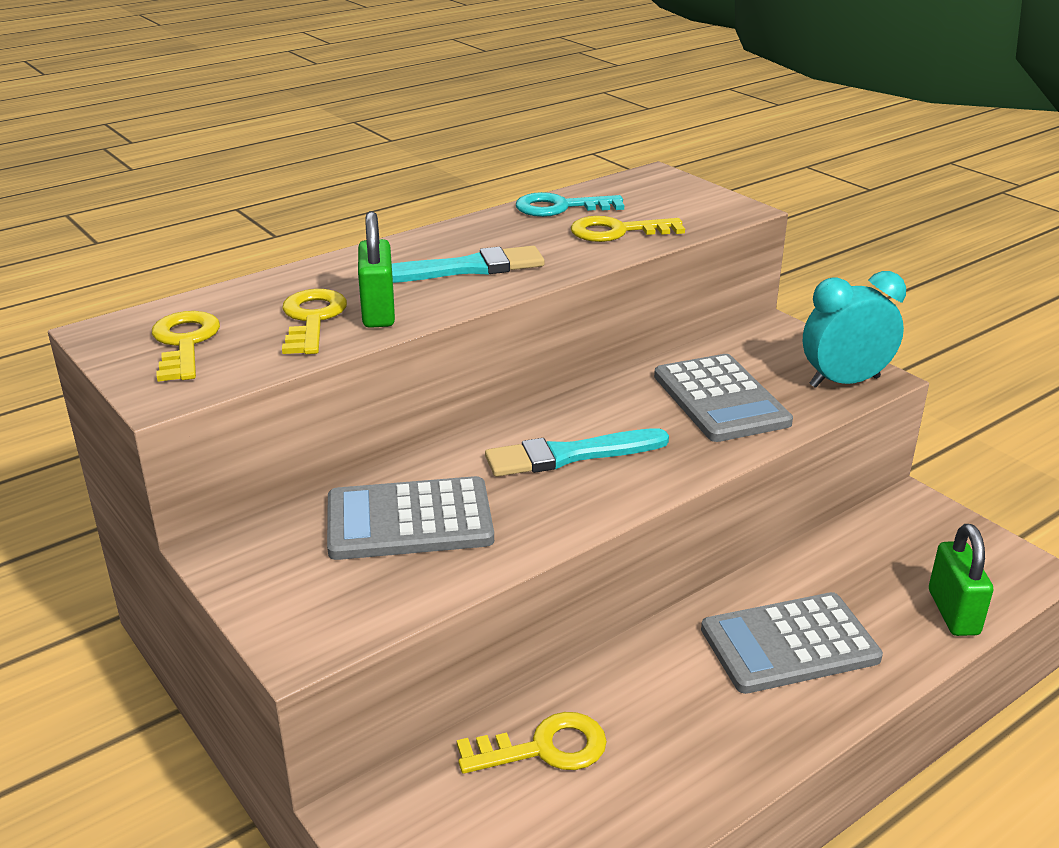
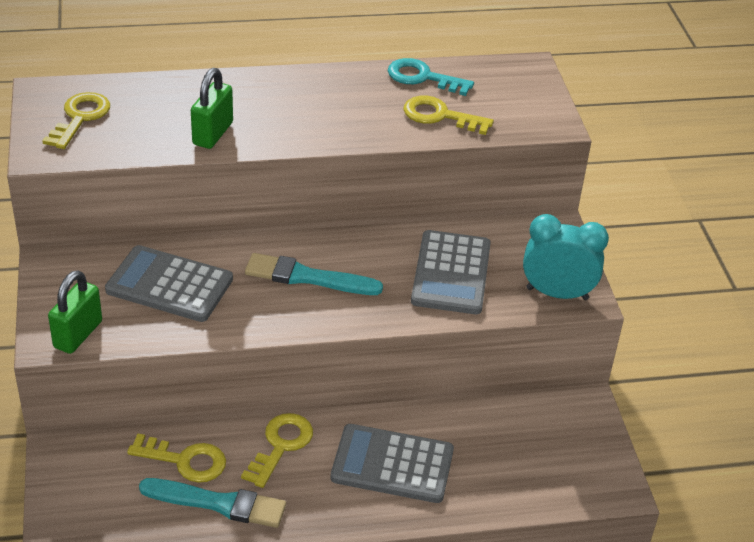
camera: 25 degrees right, 10 degrees up
yellow key [282,289,347,354] -> yellow key moved to [241,413,313,488]
turquoise brush [392,246,545,283] -> turquoise brush moved to [139,478,286,528]
green padlock [929,524,993,636] -> green padlock moved to [48,270,102,354]

